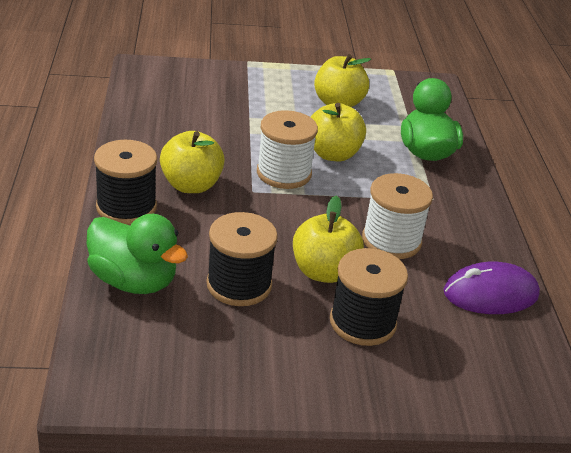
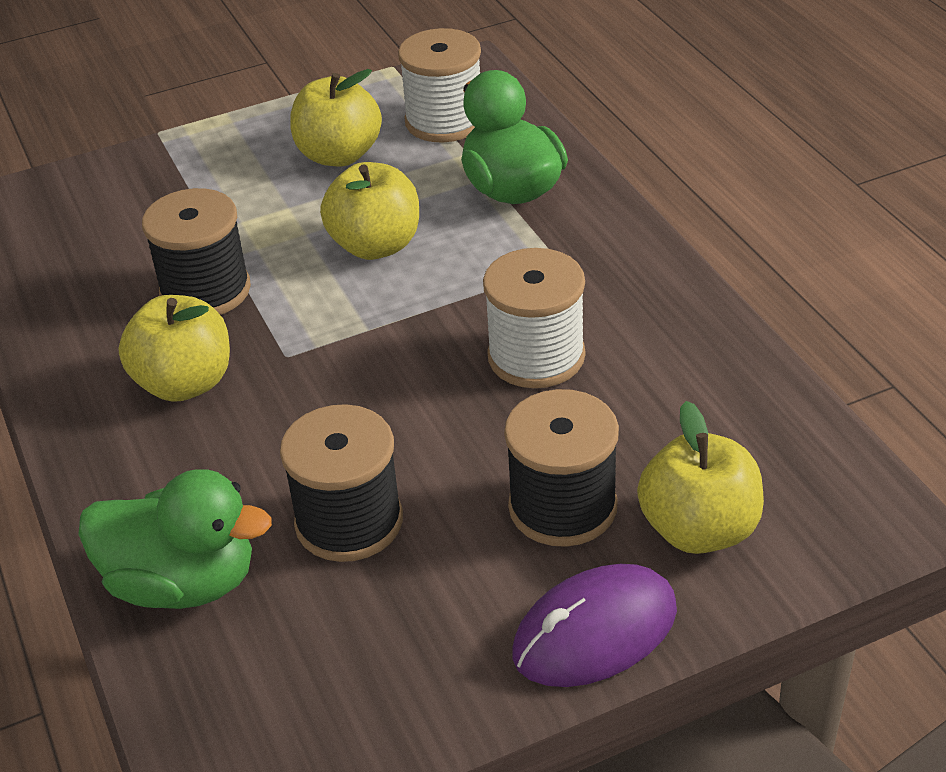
camera: 15 degrees left, 5 degrees up
black spool [94,140,157,225] -> black spool moved to [142,188,251,315]
white spool [257,110,318,189] -> white spool moved to [398,28,481,143]
yellow apple [293,195,364,283] -> yellow apple moved to [637,401,764,554]
purple mouse [444,262,540,314] -> purple mouse moved to [513,564,677,687]

